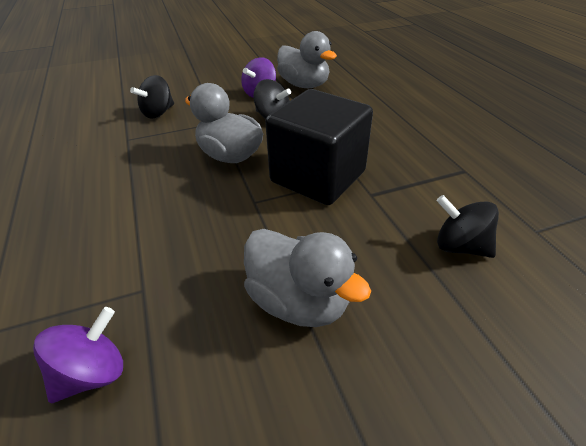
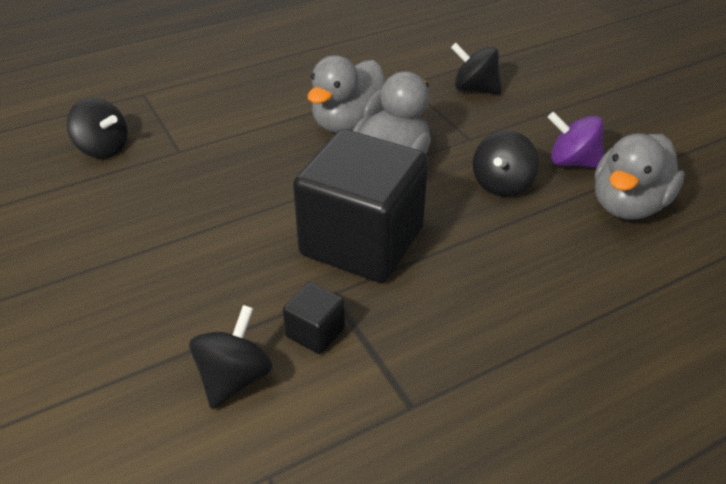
camera: 80 degrees right, 0 degrees up
purple spinning top [33,307,123,403] -> black spinning top [67,98,128,159]
grey duck [244,229,371,327] -> grey duck moved to [308,55,386,133]
none -> black cube [283,282,345,354]

